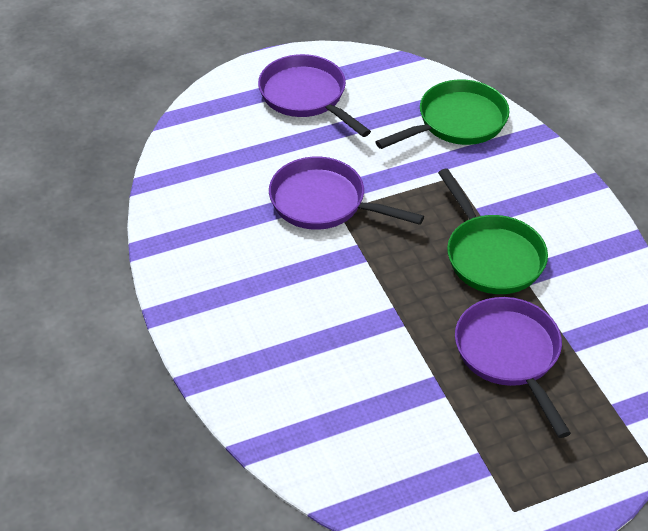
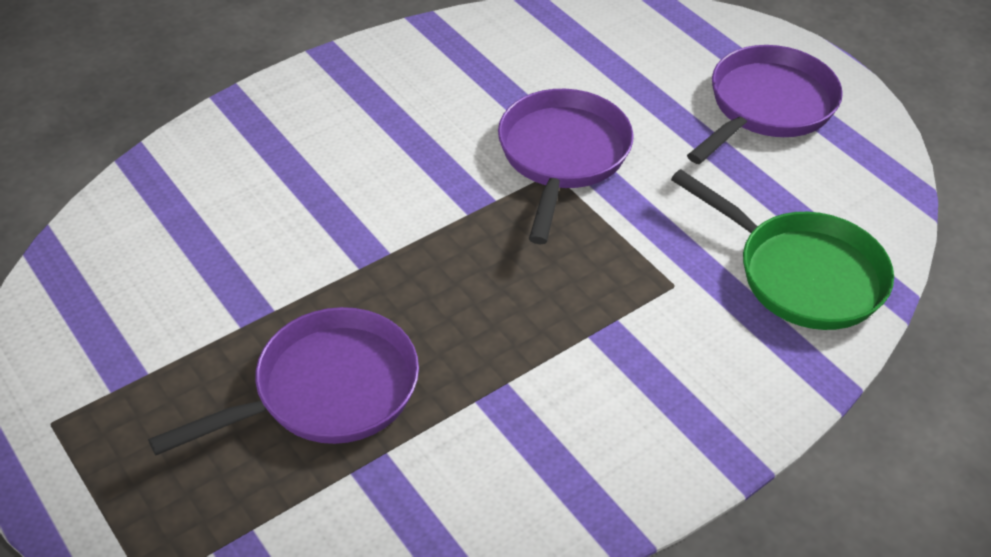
camera: 75 degrees right, 0 degrees up
green pan [438,169,548,294] -> none

